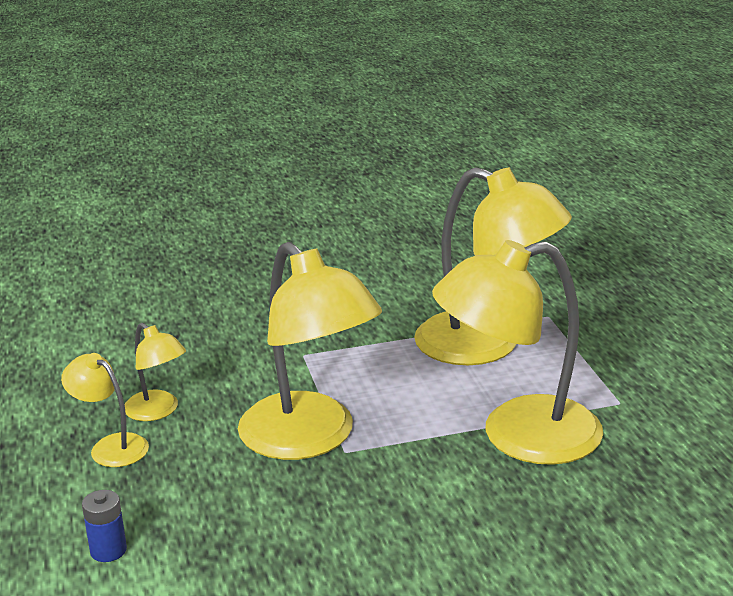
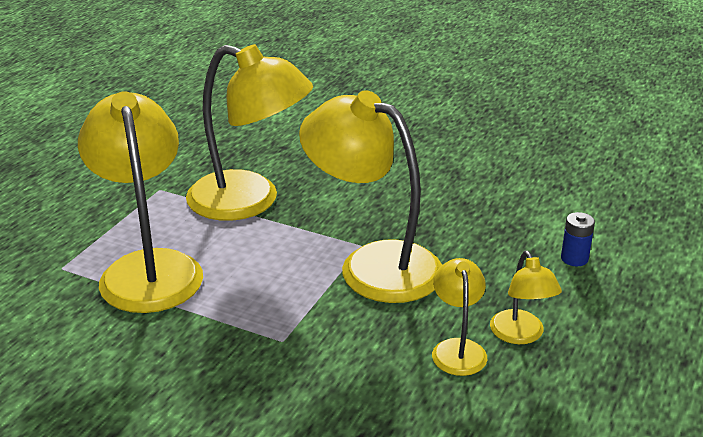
camera: 140 degrees left, 5 degrees up
yellow lamp [238,242,382,460] -> yellow lamp turned 60 degrees counterclockwise [299,90,442,303]

